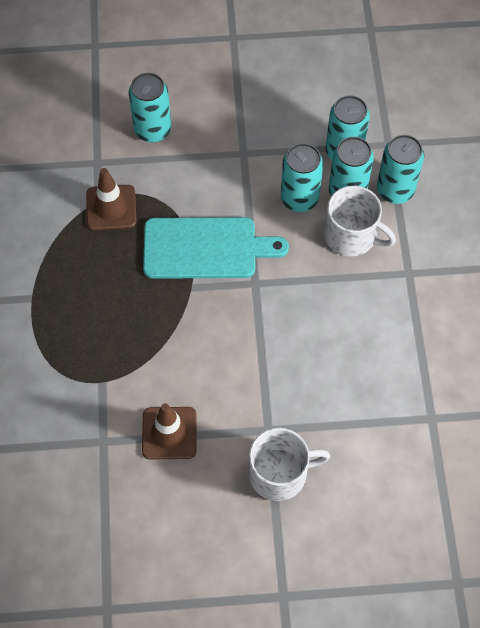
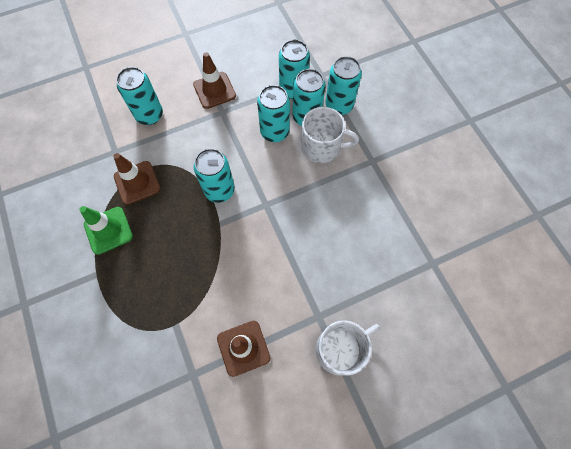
camera: 20 degrees left, 5 degrees up
turquoise cutting board [143,217,289,279] -> turquoise can [193,148,235,203]
none -> green traffic cone [79,206,133,255]
none -> brown traffic cone [193,52,236,109]

